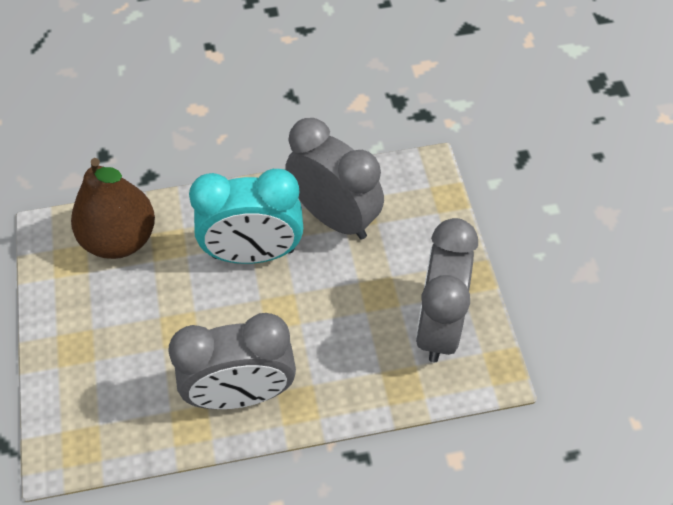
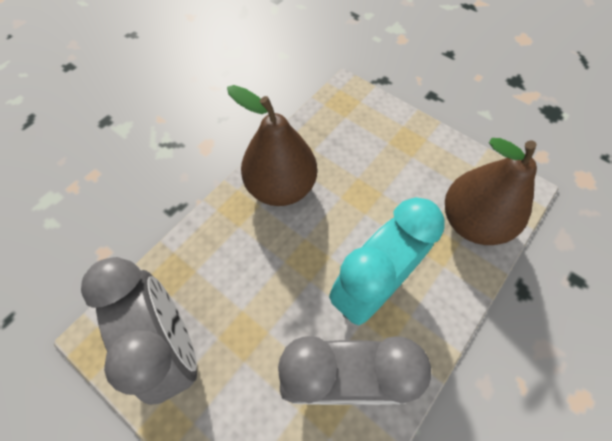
camera: 140 degrees right, 5 degrees up
grey clock [168,313,296,409] -> brown pear [227,85,317,206]

